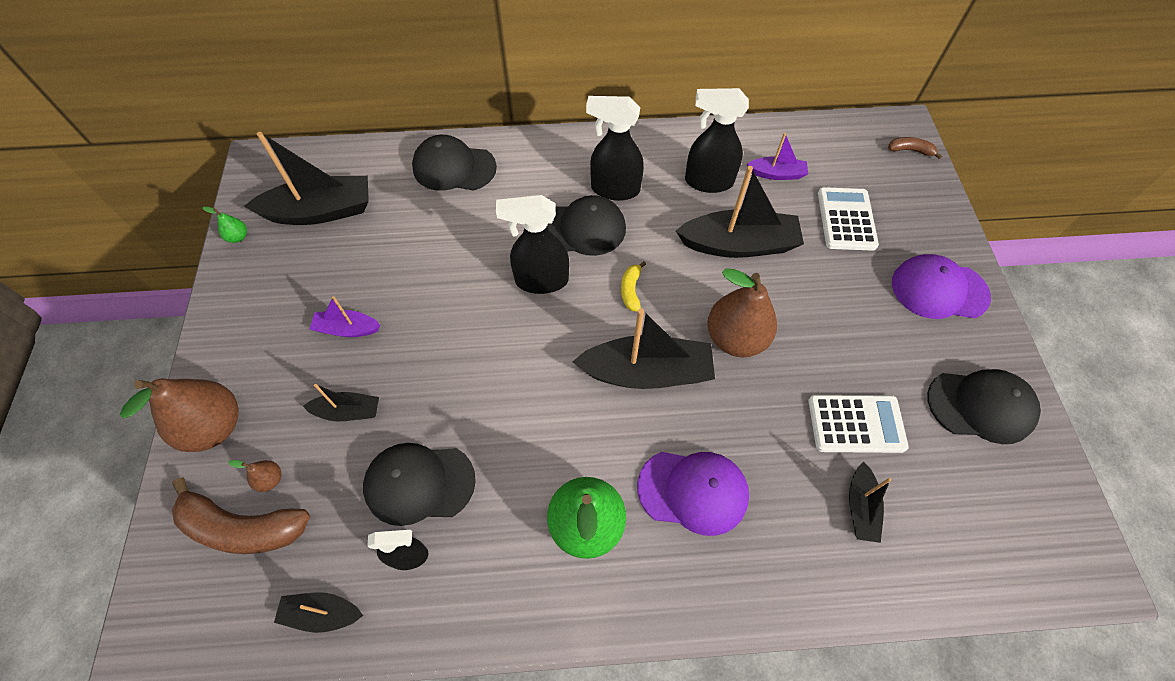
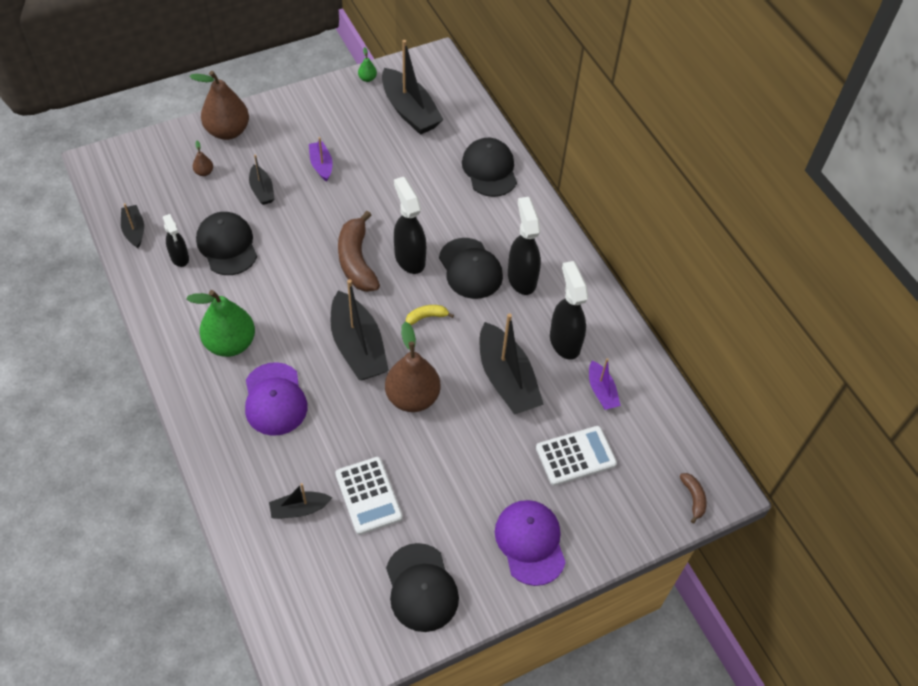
camera: 65 degrees right, 5 degrees down
brown banana [172,477,310,554] -> brown banana moved to [338,211,380,292]

